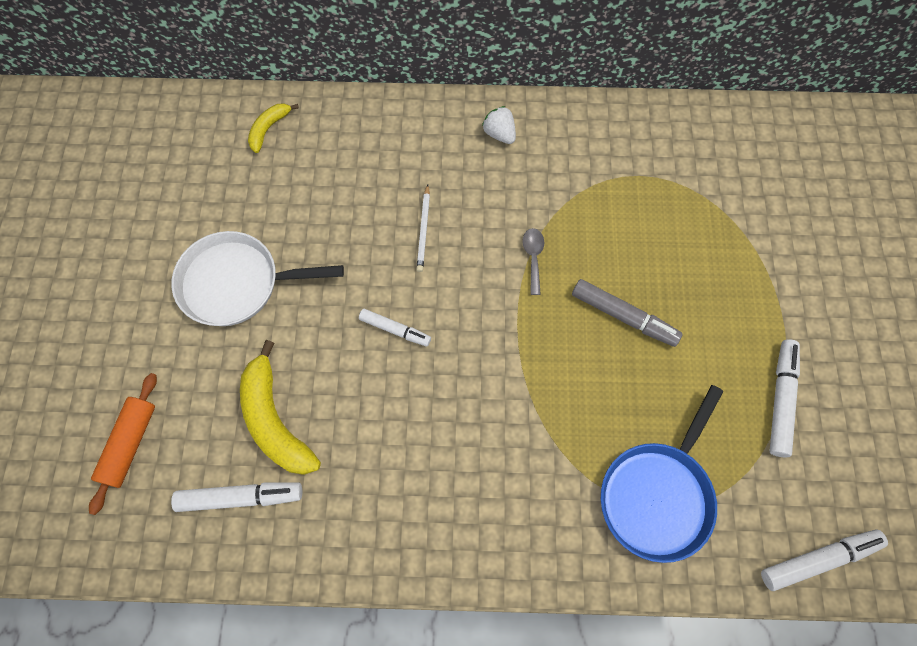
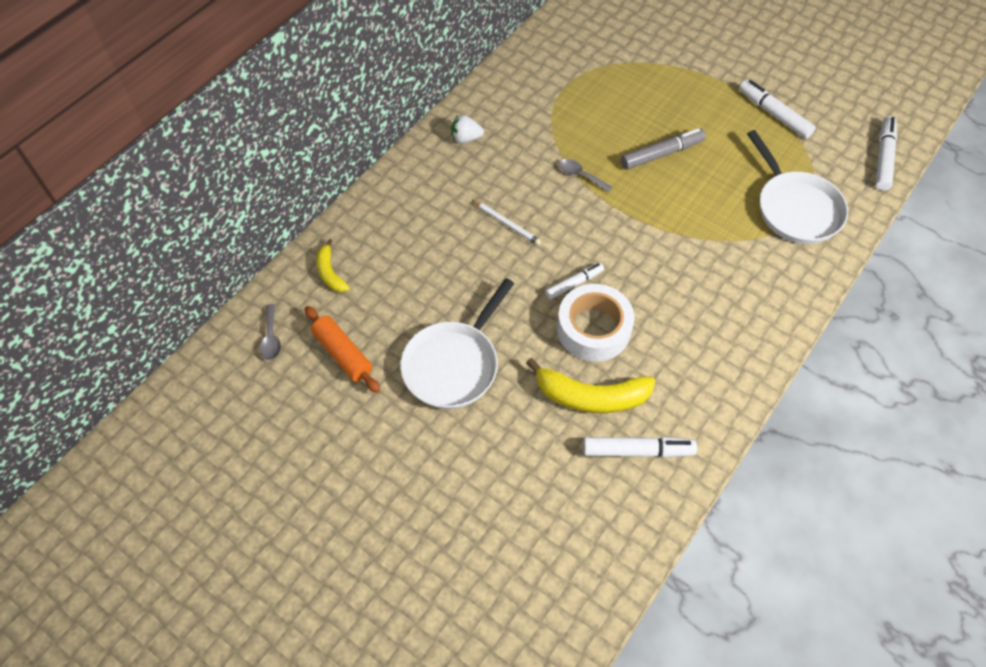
camera: 55 degrees left, 10 degrees down
orange rolling pin [89,373,157,515] -> orange rolling pin moved to [305,306,380,393]
white marker [171,482,302,512] -> white marker turned 60 degrees clockwise [583,437,697,458]
blue pan [601,385,723,563] -> white pan [747,130,848,244]
none -> grey spoon [260,304,281,360]
none -> white tape [557,284,634,362]

